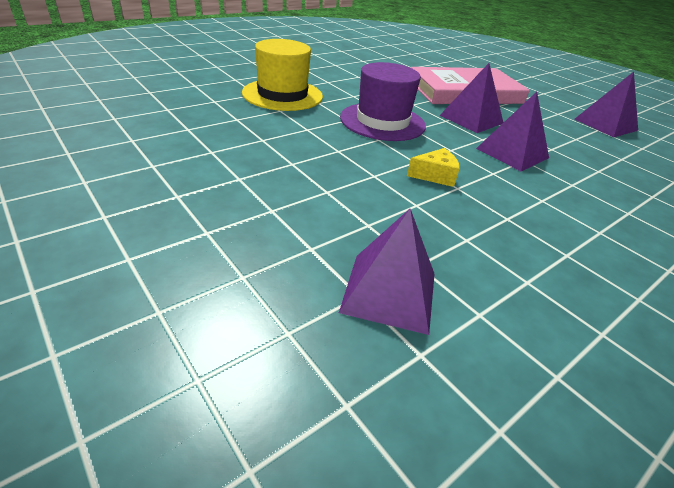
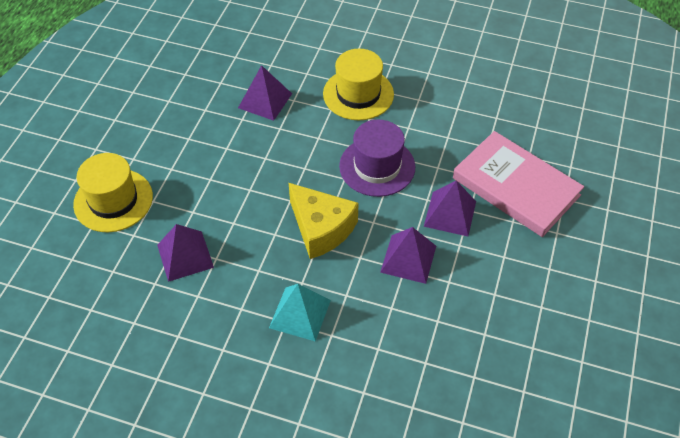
camera: 60 degrees right, 15 degrees up
yellow cheese [407,148,460,187] -> yellow cheese [289,183,359,259], size x2.05
purple pyramid [575,72,638,137] -> purple pyramid moved to [238,65,292,121]
none -> yellow hat [73,153,153,232]
none -> turquoise pyramid [269,284,331,342]

